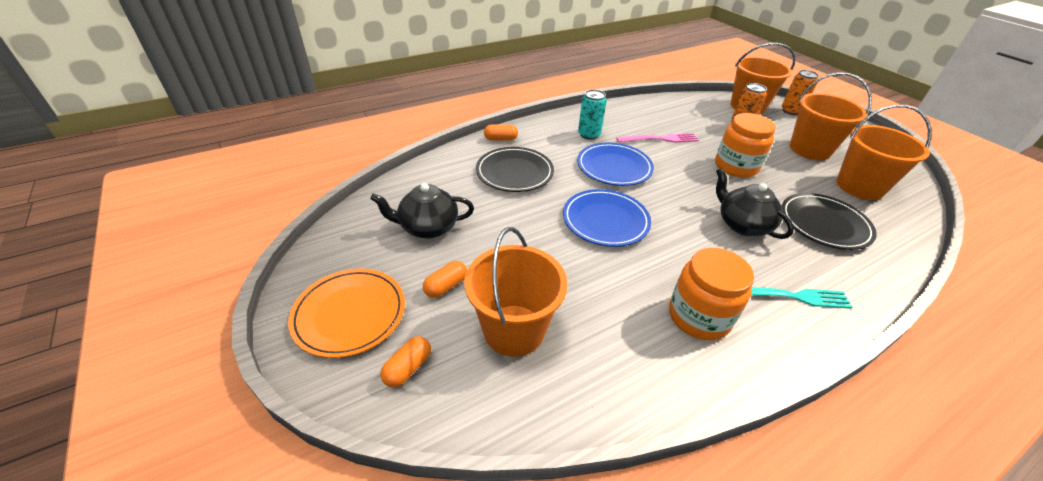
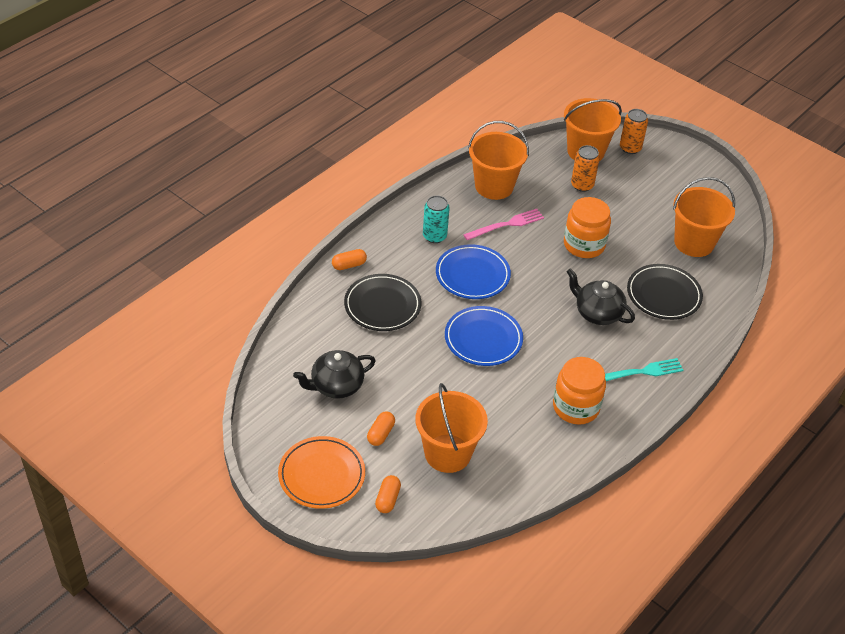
camera: 20 degrees left, 5 degrees up
orange bucket [790,72,872,160] -> orange bucket moved to [468,121,529,200]

